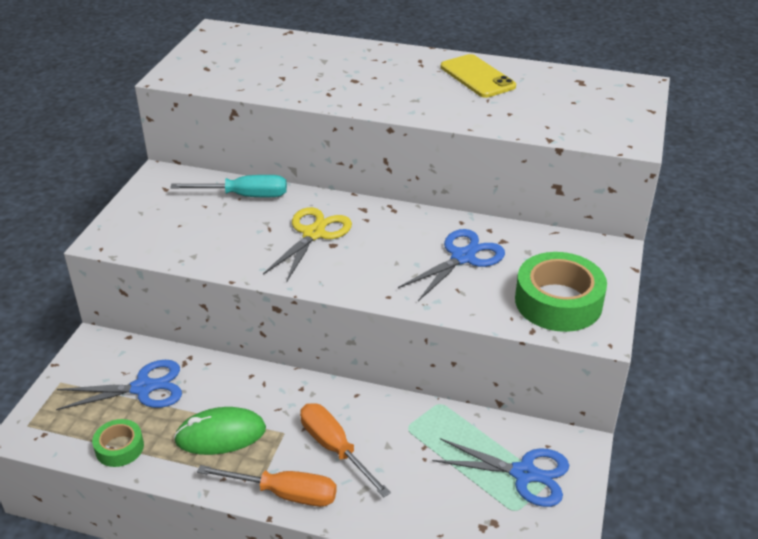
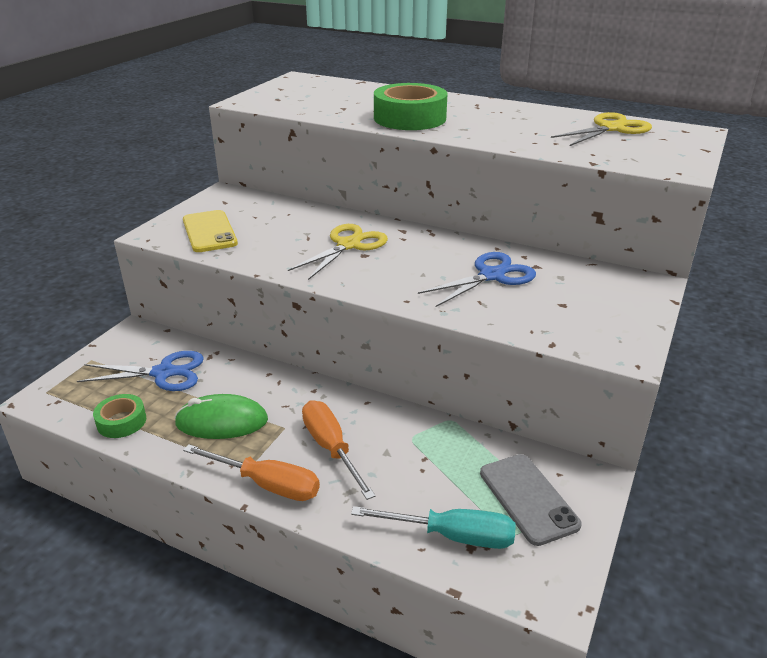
camera: 10 degrees right, 5 degrees down
turquoise screwdriver [170,175,287,197] -> turquoise screwdriver moved to [351,506,516,549]
blue scissors [432,438,569,507] -> grey phone [480,454,582,546]
yellow phone [441,54,516,98] -> yellow phone moved to [183,210,238,252]
green tape [515,252,607,332] -> green tape moved to [374,83,448,130]
none -> yellow scissors [551,112,652,146]

